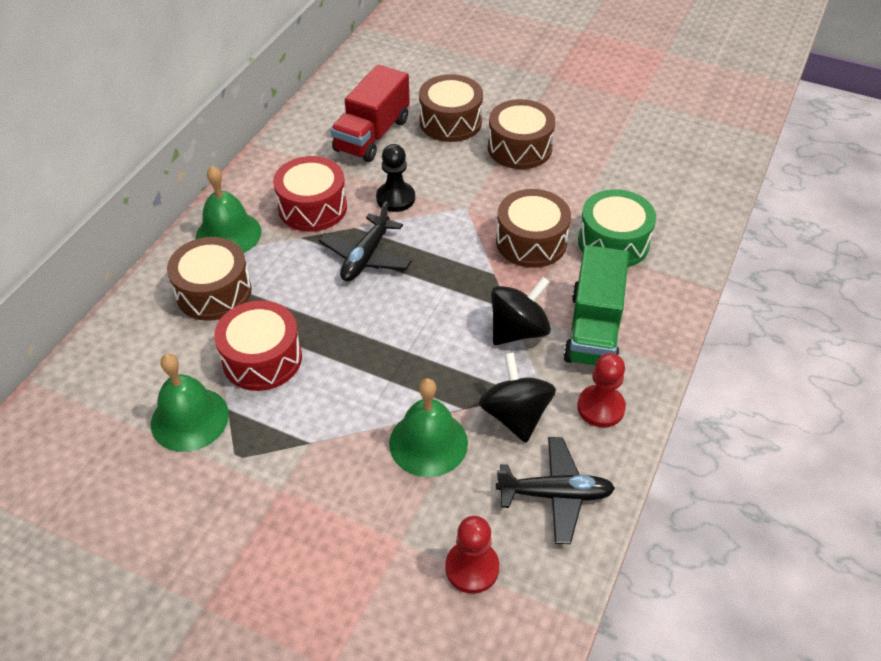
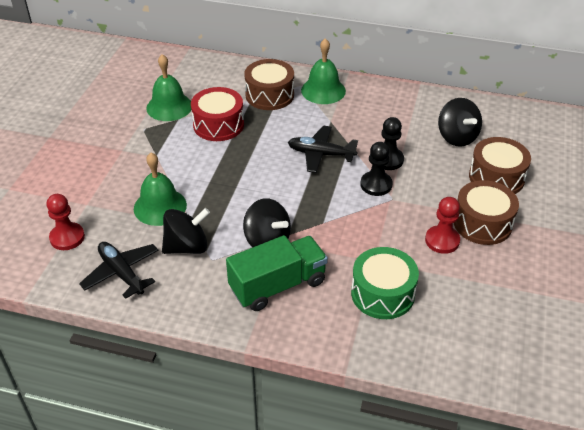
camera: 80 degrees right, 5 degrees down
red drum [273,156,347,232] -> none
red truck [330,65,410,162] -> black spinning top [438,98,482,147]
brown drum [496,189,571,268] -> none
black plane [496,437,615,544] -> black plane turned 150 degrees clockwise [79,242,159,299]
green truck [563,245,629,366] -> green truck turned 150 degrees clockwise [226,235,328,311]
red pawn [577,353,626,428] -> red pawn moved to [425,197,460,254]
none -> black pawn [360,142,393,196]

